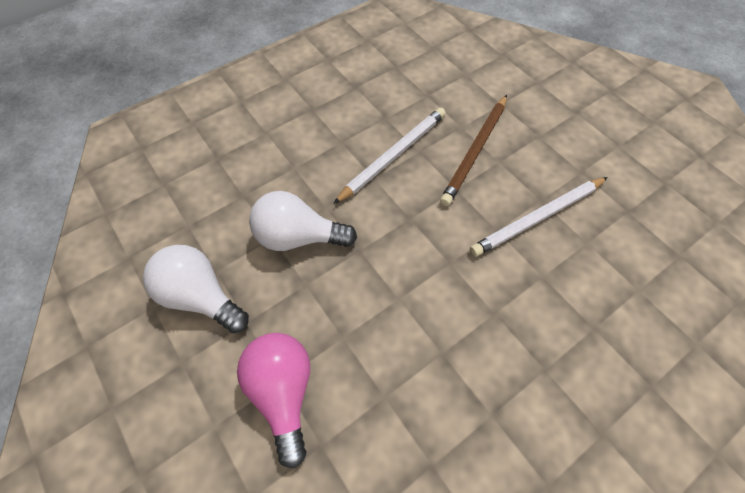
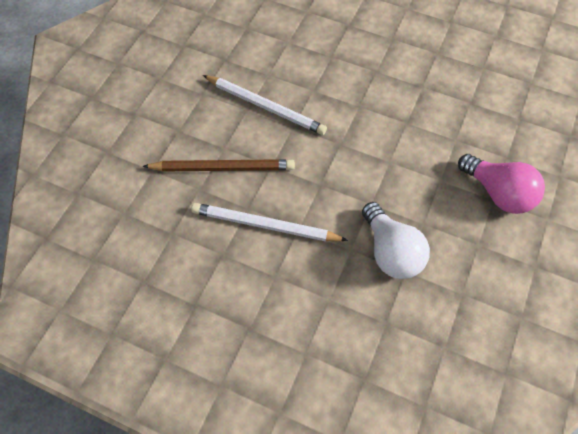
camera: 120 degrees left, 0 degrees up
white light bulb [143,245,249,333] -> none
pink light bulb [237,333,310,468] -> pink light bulb turned 90 degrees counterclockwise [458,154,545,214]

